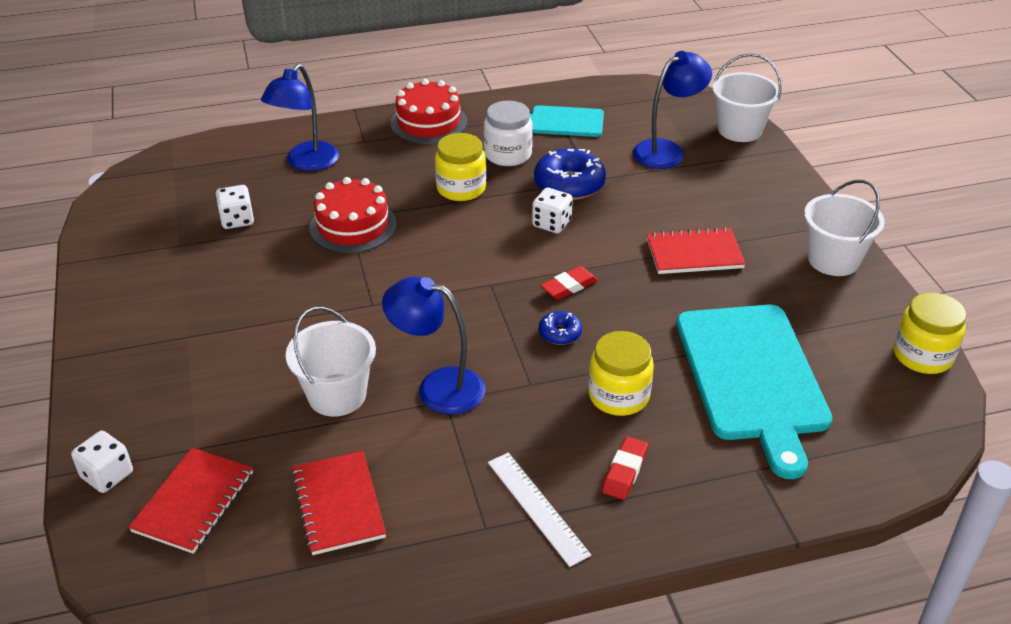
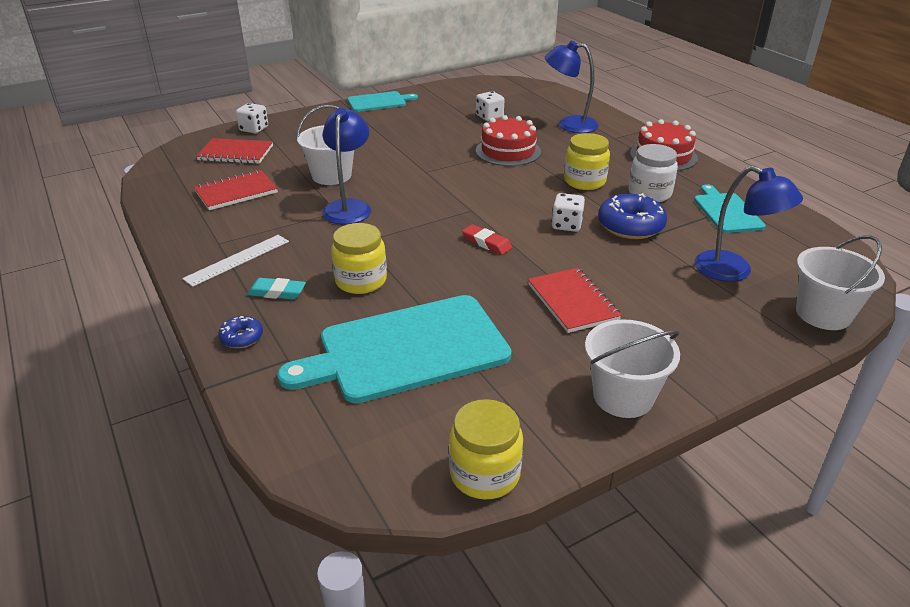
camera: 75 degrees right, 5 degrees down
blue donut [539,311,582,345] -> blue donut moved to [218,316,263,348]
red eraser [602,436,648,500] -> turquoise eraser [247,278,306,299]
none -> turquoise cutting board [347,91,418,112]

